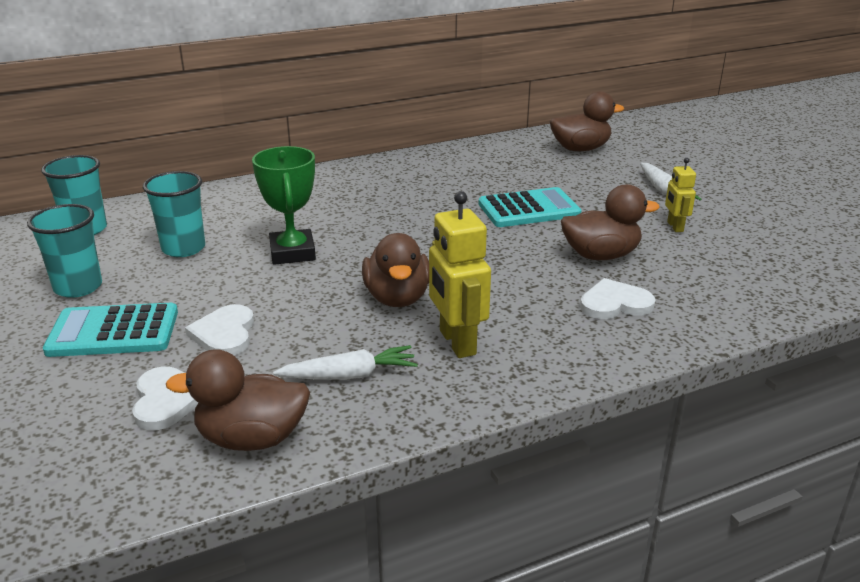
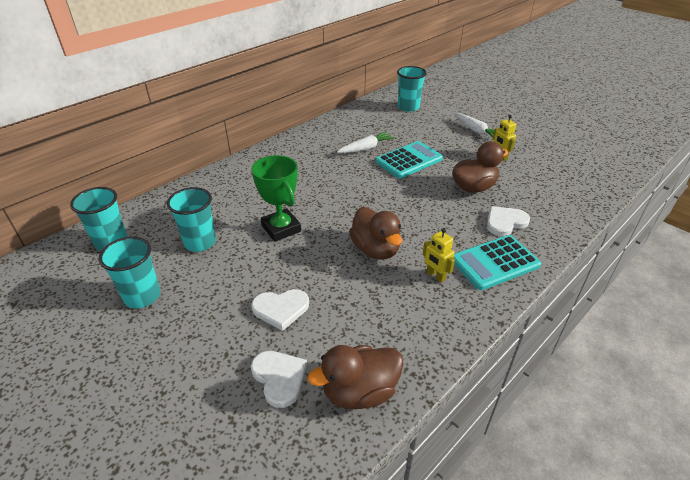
camera: 20 degrees left, 10 degrees up
turquoise calculator [43,303,178,357] -> turquoise calculator moved to [454,235,541,290]
white heart [185,304,254,355] -> white heart turned 75 degrees counterclockwise [251,289,309,331]
white carrot [273,345,418,380] -> white carrot moved to [337,131,395,153]
yellow robot [429,191,491,358] -> yellow robot [423,228,455,283], size x0.57
brown duck [550,91,624,151] -> turquoise cup [397,66,427,112]

